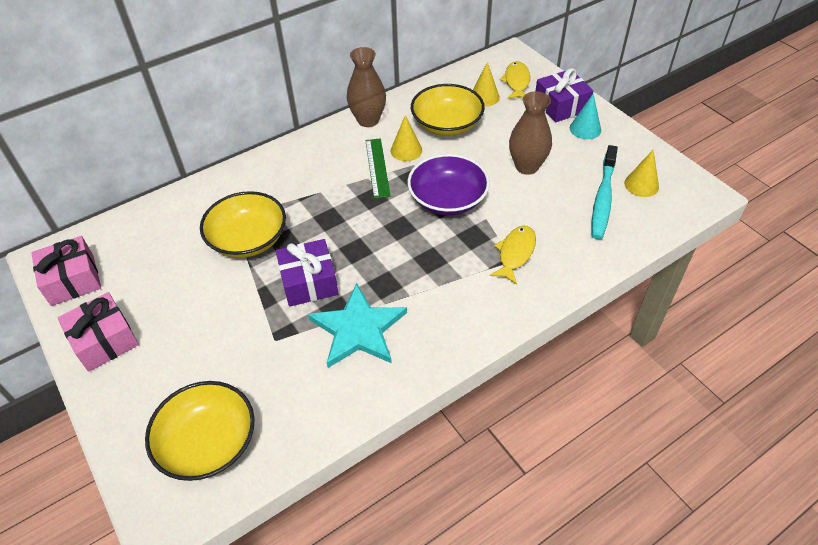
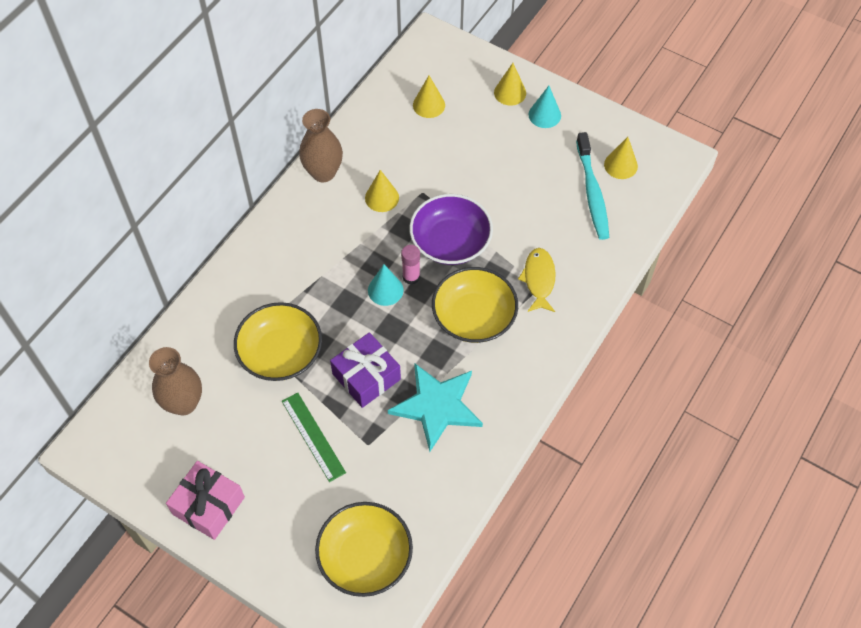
camera: 25 degrees left, 10 degrees up
pink gift [31,236,101,306] -> none
green ruler [365,138,391,199] -> green ruler moved to [282,392,346,482]
yellow bowl [411,84,485,136] -> yellow bowl moved to [432,267,518,343]
yellow fish [500,61,530,99] -> none
brown vase [509,91,552,175] -> brown vase moved to [149,347,202,416]
purple gift [536,68,594,122] -> yellow cone [494,63,526,106]
none -> turquoise cone [368,265,404,306]
none -> pink glue stick [401,245,420,285]

